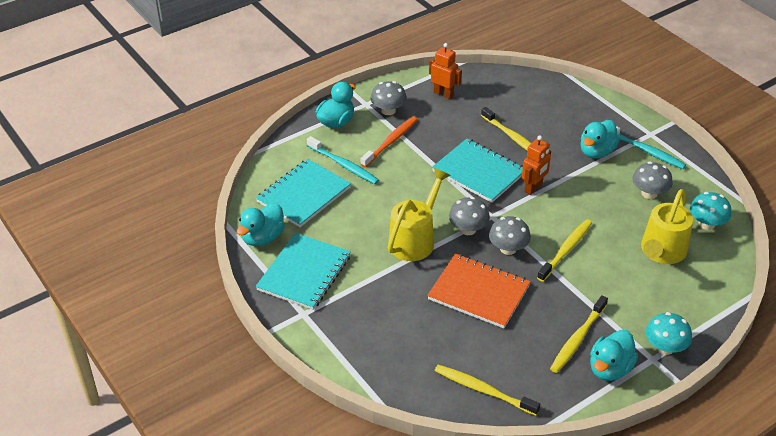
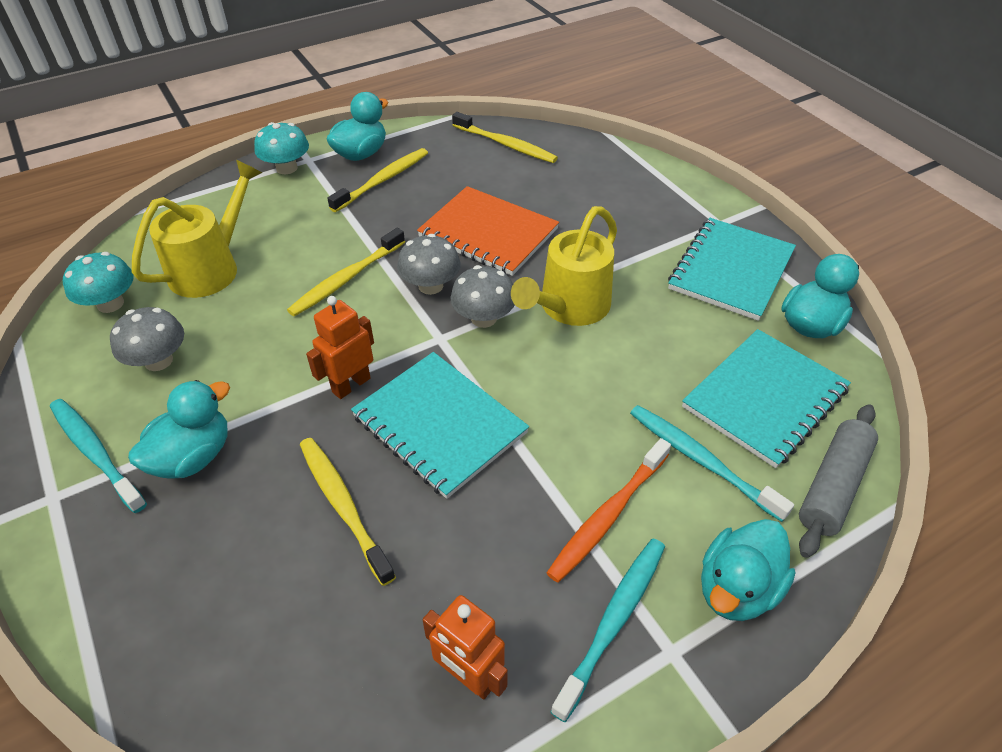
camera: 175 degrees left, 5 degrees up
grey mushroom [371,81,407,115] -> turquoise toothbrush [550,539,665,722]
none -> grey rolling pin [799,404,878,558]

